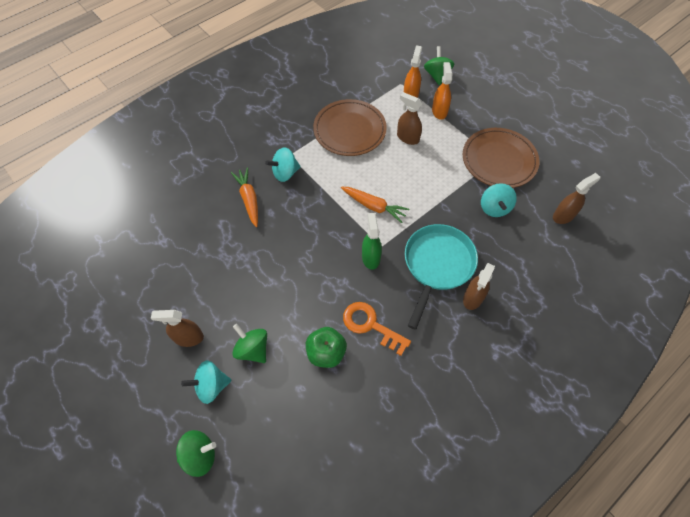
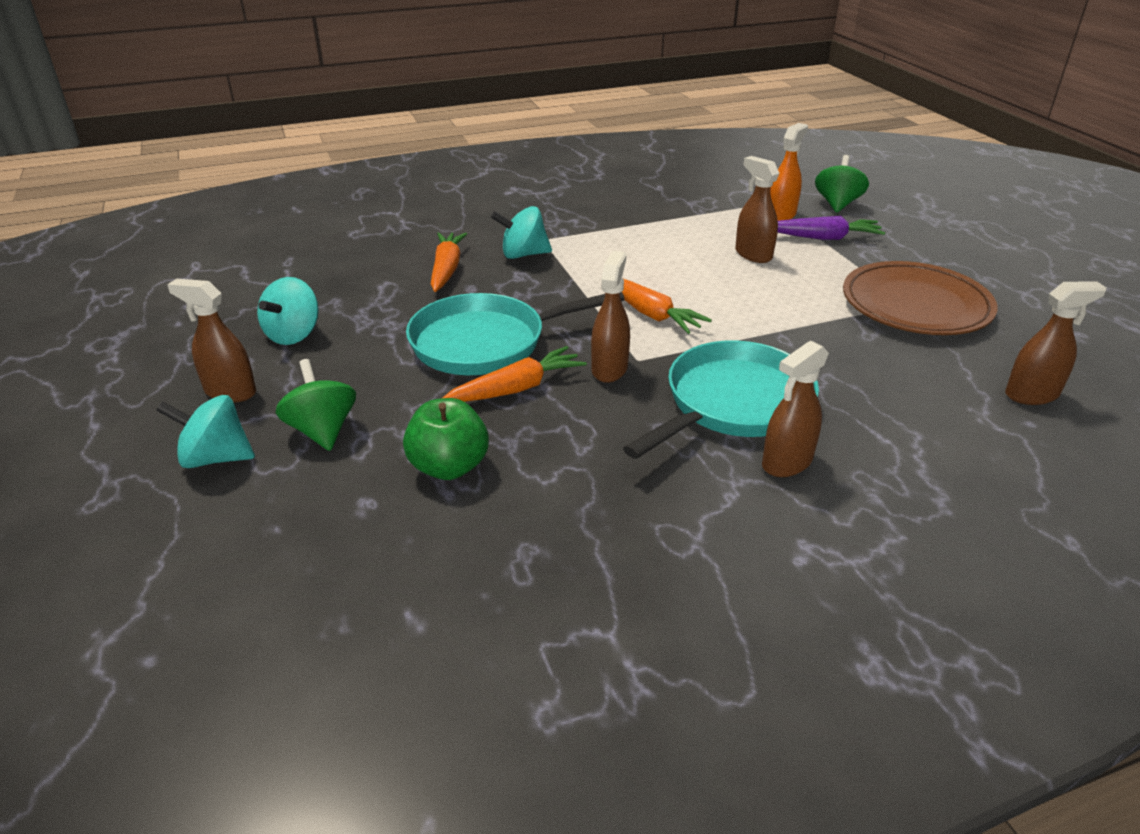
camera: 20 degrees right, 25 degrees down
green spinning top [176,430,216,477] -> none
brown plate [313,99,387,156] -> none
orange key [343,302,411,356] -> none
green spray bottle [362,213,382,270] -> brown spray bottle [591,251,630,383]
orange spray bottle [432,62,452,120] -> purple carrot [778,216,885,240]
turquoise spinning top [481,183,517,217] -> turquoise spinning top moved to [257,277,319,345]
none -> turquoise pan [406,292,624,375]
none -> orange carrot [443,346,587,402]

